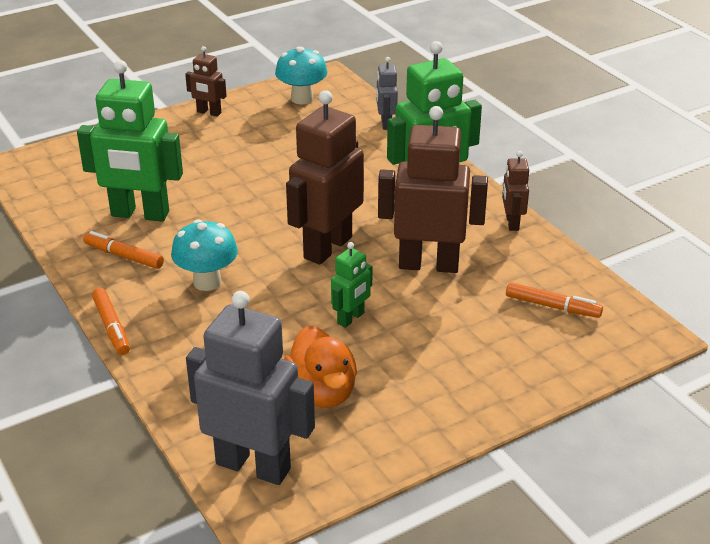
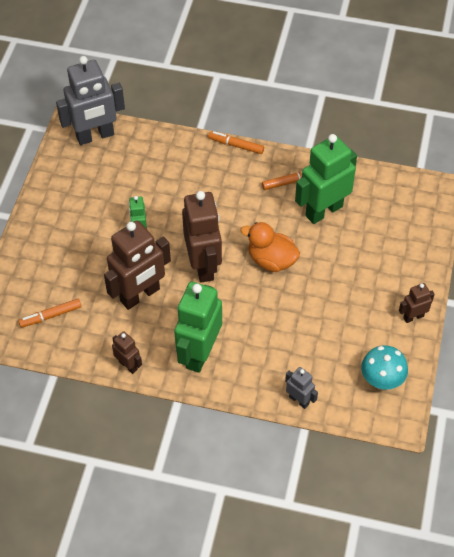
camera: 135 degrees right, 20 degrees up
turquoise mushroom [171,219,238,291] -> none
orange duck [284,326,357,408] -> orange duck moved to [240,222,300,272]

